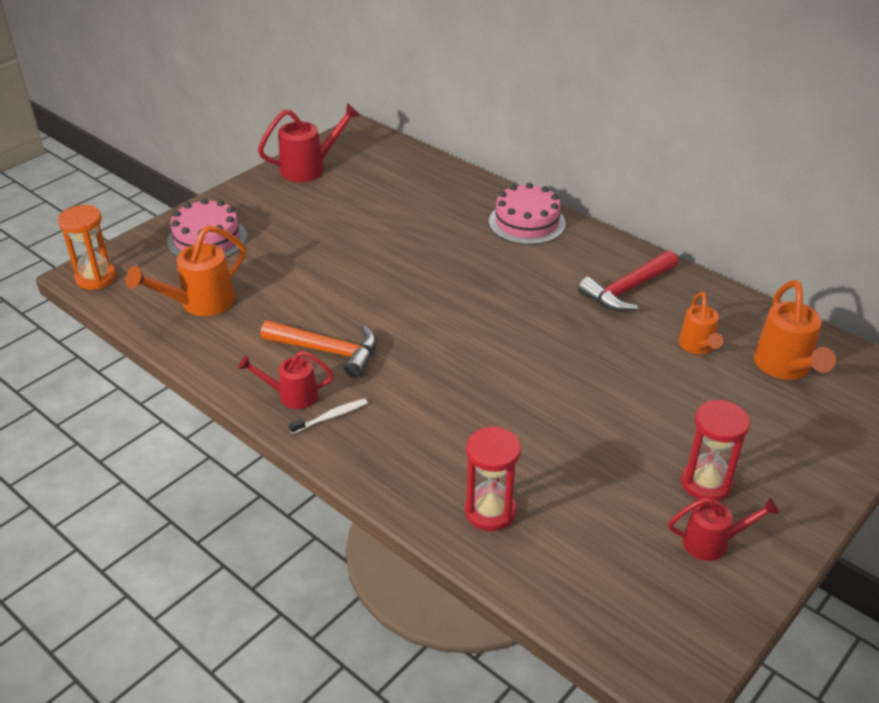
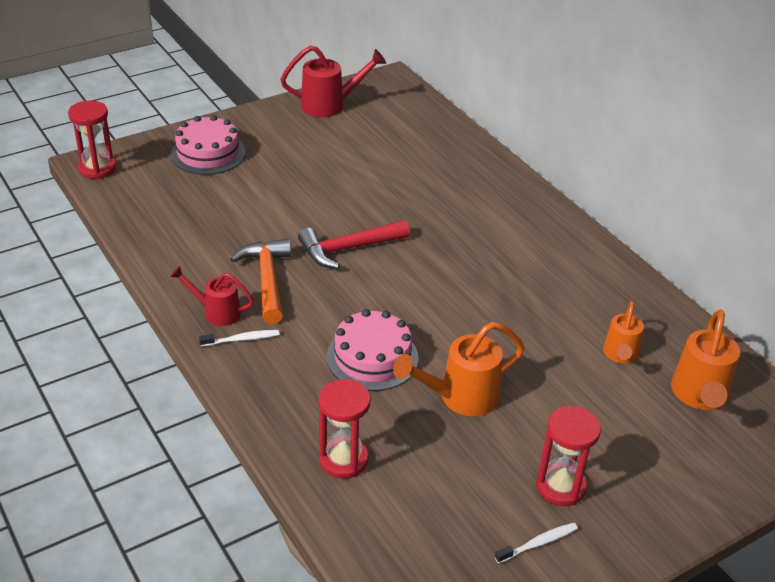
camera: 15 degrees right, 0 degrees up
orange hourglass [58,205,116,290] -> red hourglass [68,101,116,179]
orange watering can [126,225,246,316] -> orange watering can moved to [393,322,525,416]
orange hammer [261,321,377,378] -> orange hammer turned 135 degrees counterclockwise [230,239,291,324]
pink cake [489,183,566,245] -> pink cake moved to [327,309,419,391]
red hammer [578,250,678,312] -> red hammer moved to [298,220,410,269]
red watering can [668,497,779,561] -> white toothbrush [495,523,578,563]

